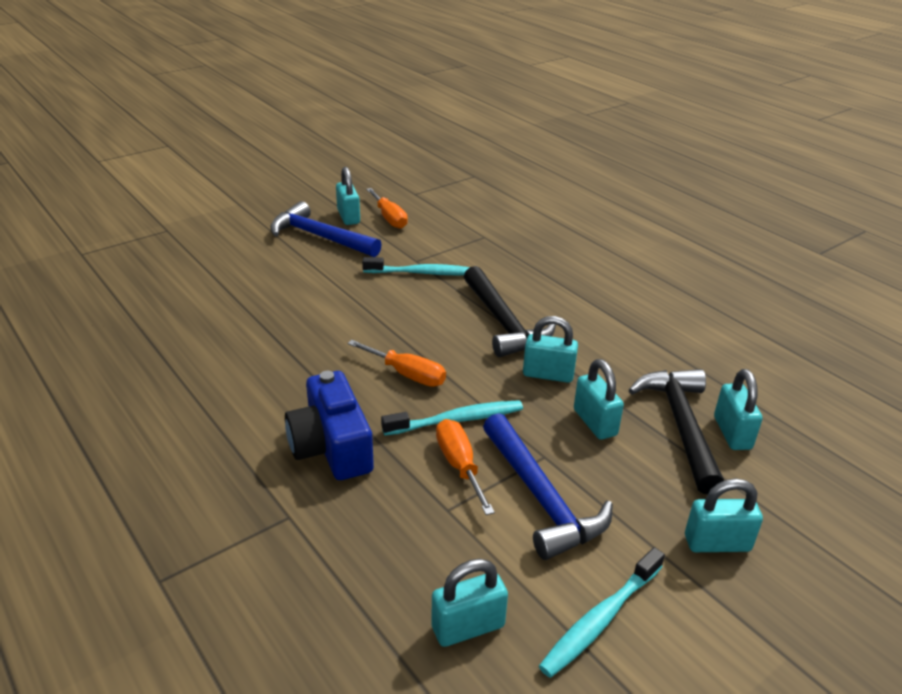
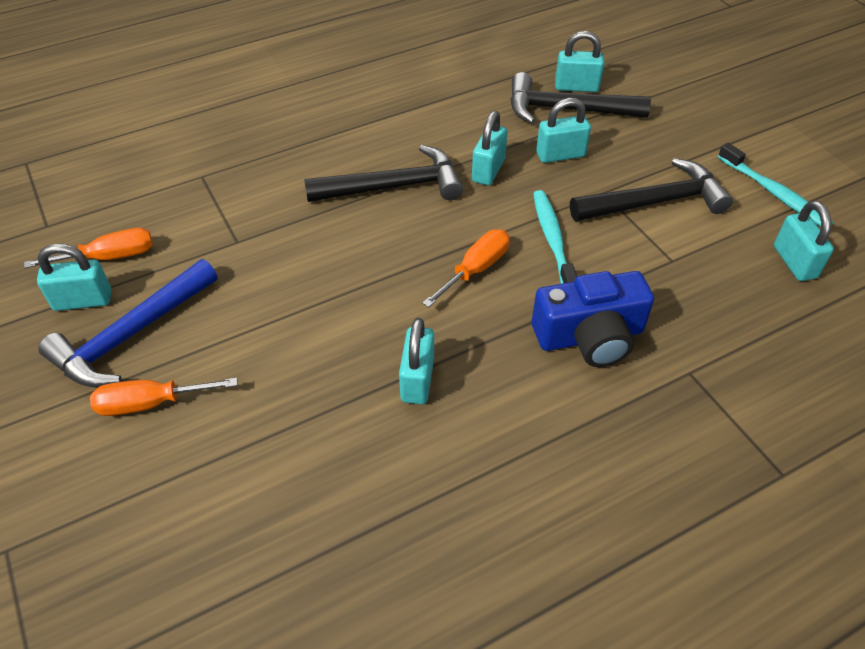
camera: 80 degrees left, 15 degrees up
turquoise toothbrush [362,257,470,275] -> none
orange screwdriver [436,419,495,515] -> orange screwdriver moved to [90,378,238,416]
blue hammer [483,413,613,560] -> black hammer [570,158,733,221]
turquoise padlock [685,479,763,552] -> turquoise padlock moved to [399,318,434,404]

